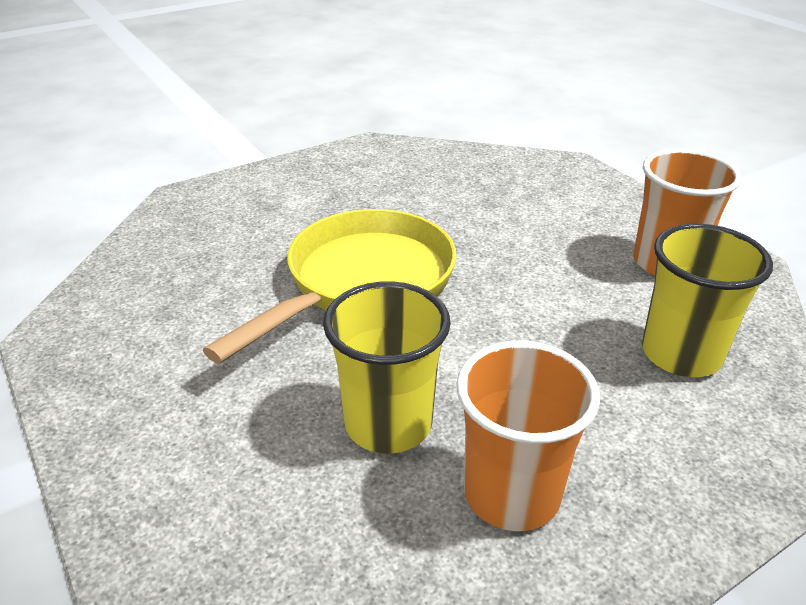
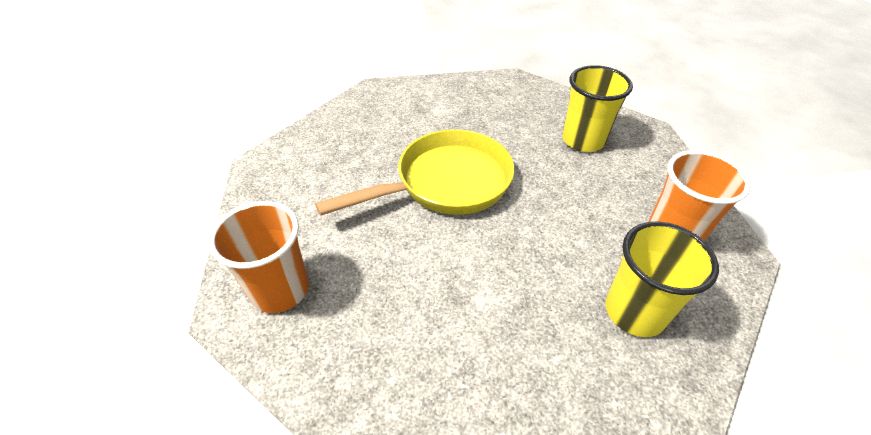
camera: 25 degrees right, 10 degrees up
yellow cup [323,281,451,454] -> yellow cup moved to [562,65,633,152]
orange cup [456,341,600,531] -> orange cup moved to [209,201,309,313]

